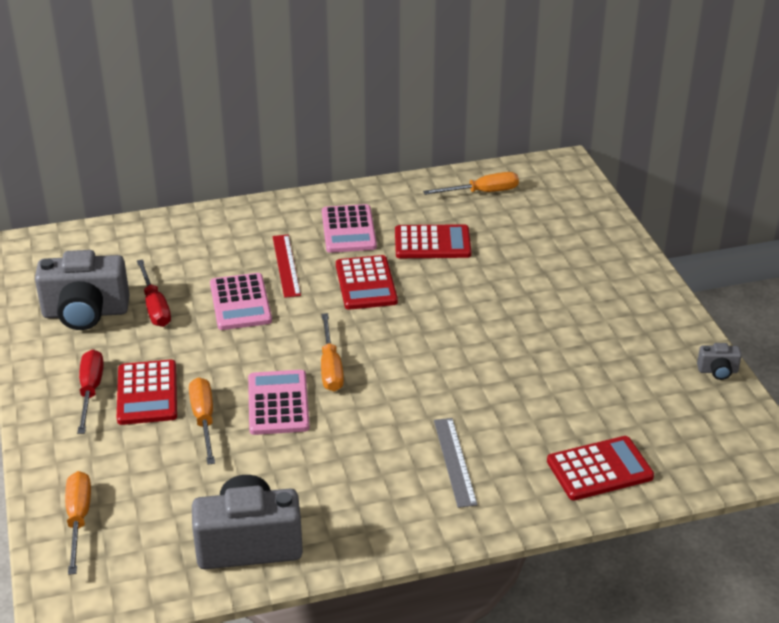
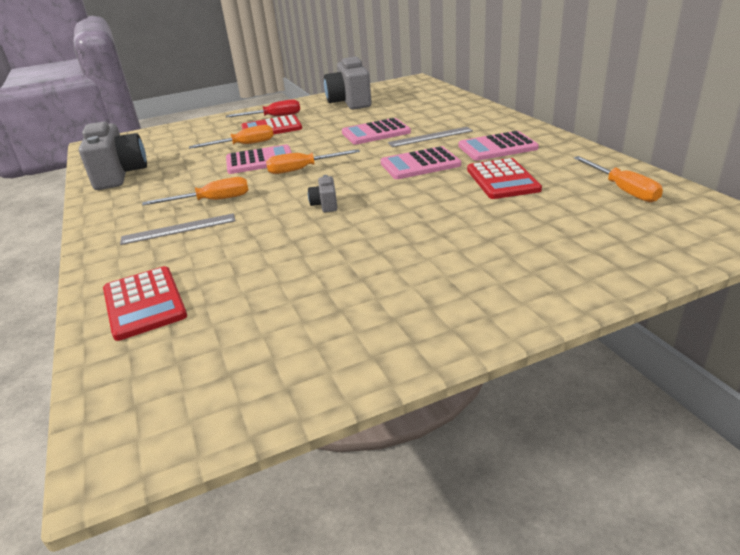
camera: 85 degrees right, 5 degrees down
orange screwdriver [65,471,91,575] -> orange screwdriver moved to [142,177,249,205]
red screwdriver [137,259,171,327] -> none
red ruler [273,235,301,298] -> grey ruler [388,127,473,147]
red calculator [336,255,398,310] -> pink calculator [381,146,461,179]
grey camera [697,343,742,380] -> grey camera moved to [308,175,337,212]

